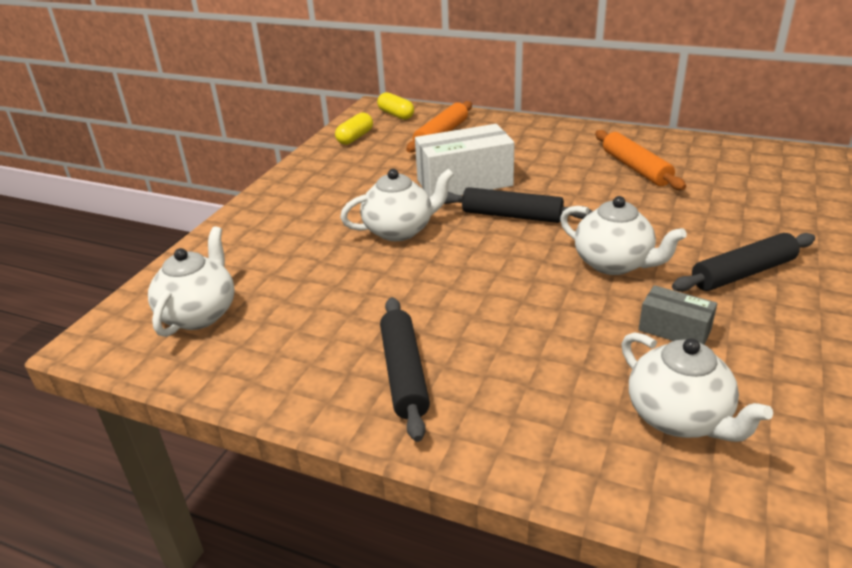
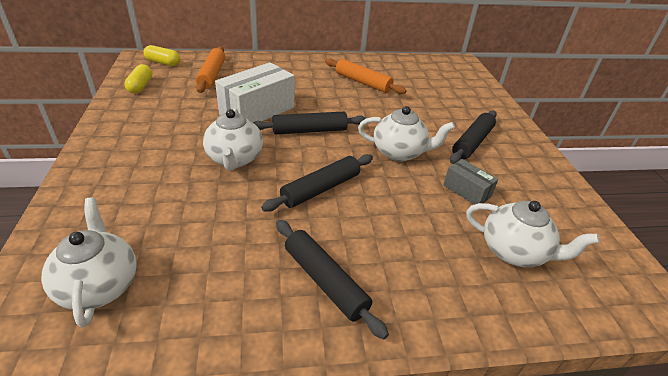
camera: 35 degrees left, 5 degrees up
white teapot [340,169,454,241] -> white teapot turned 135 degrees clockwise [203,108,263,170]
grey box [638,285,717,344] -> grey box turned 45 degrees clockwise [443,159,498,205]
none -> black rolling pin [261,154,373,212]

